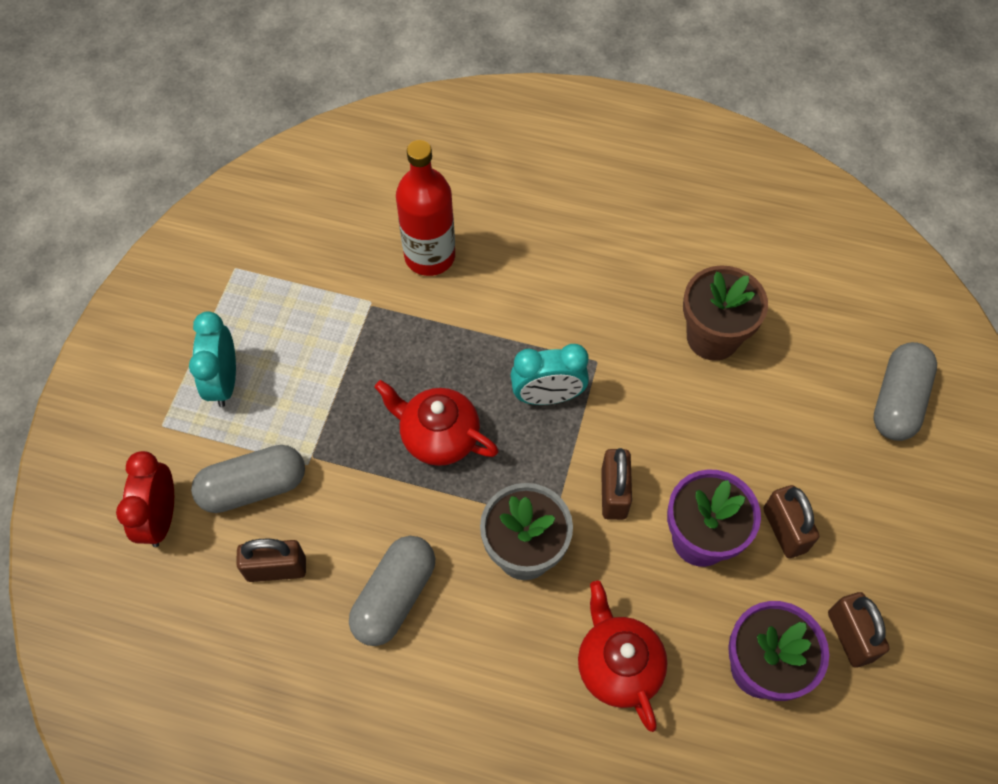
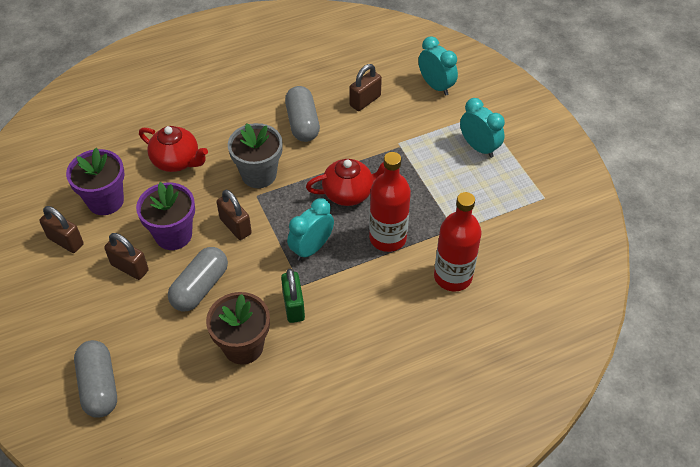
camera: 140 degrees right, 10 degrees down
red clock [116,451,174,547] -> turquoise clock [418,36,458,96]
grey capsule [191,445,305,513] -> grey capsule moved to [168,247,228,311]
none -> green padlock [281,269,305,323]
none -> red bottle [369,152,411,252]

